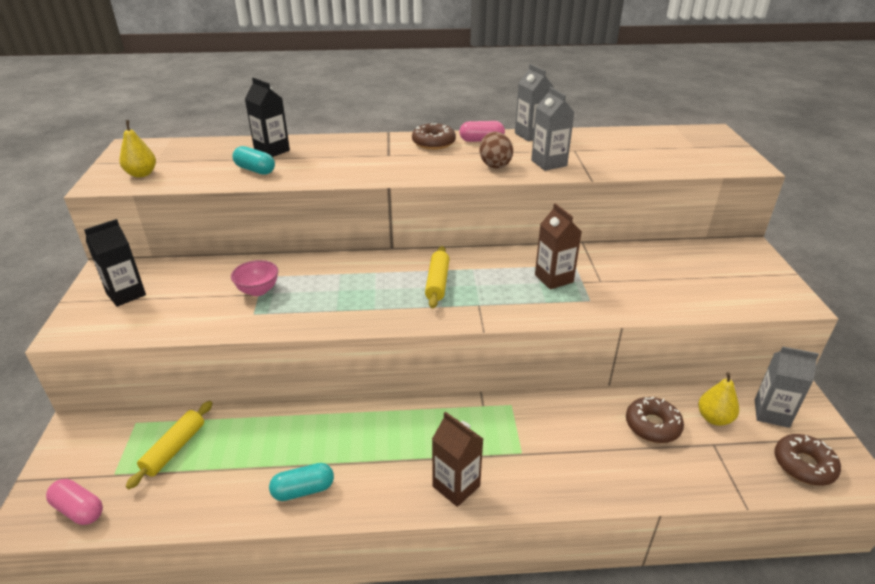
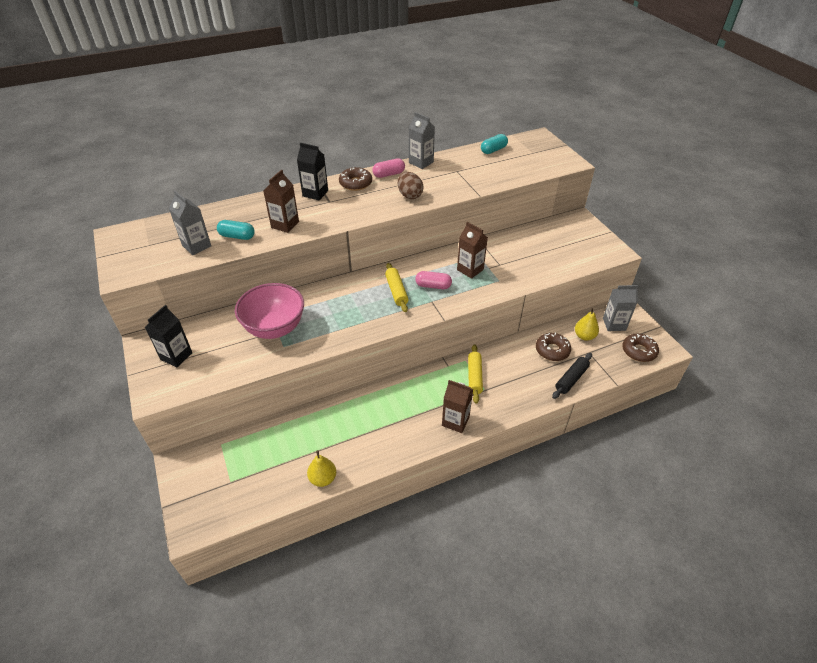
camera: 20 degrees left, 10 degrees up
pink capsule [46,479,103,525] -> pink capsule moved to [415,271,452,289]
yellow pear [119,120,156,178] -> yellow pear moved to [307,450,336,487]
yellow rolling pin [126,401,212,489] -> yellow rolling pin moved to [468,344,483,403]
pink bowl [231,260,278,296] -> pink bowl [235,283,304,339], size x1.97
black carton [245,77,290,157] -> black carton moved to [297,143,328,200]
turquoise capsule [269,463,334,501] -> turquoise capsule moved to [481,134,508,154]
grey carton [531,87,575,171] -> grey carton moved to [169,191,211,255]
none -> brown carton [263,170,299,233]
none -> black rolling pin [552,353,592,399]

